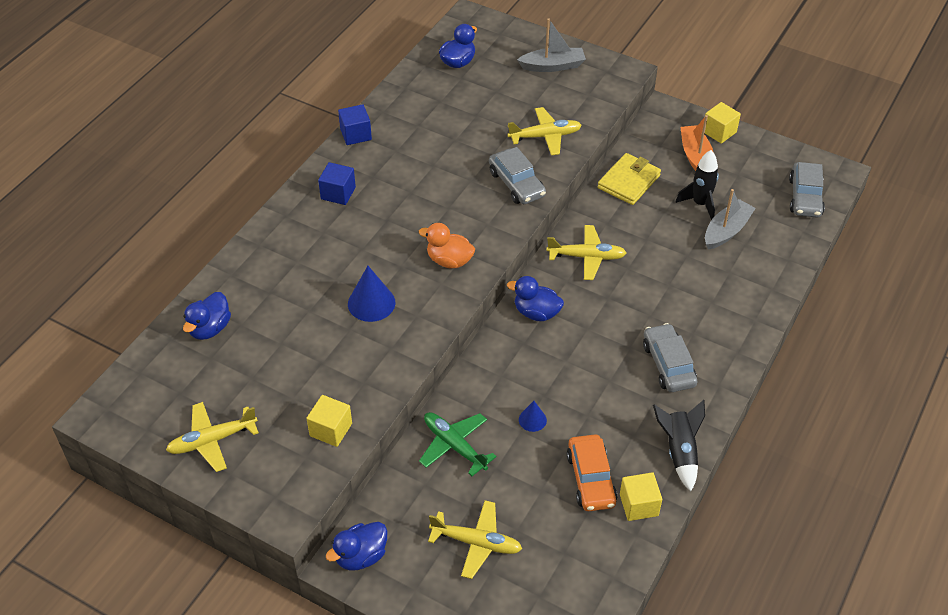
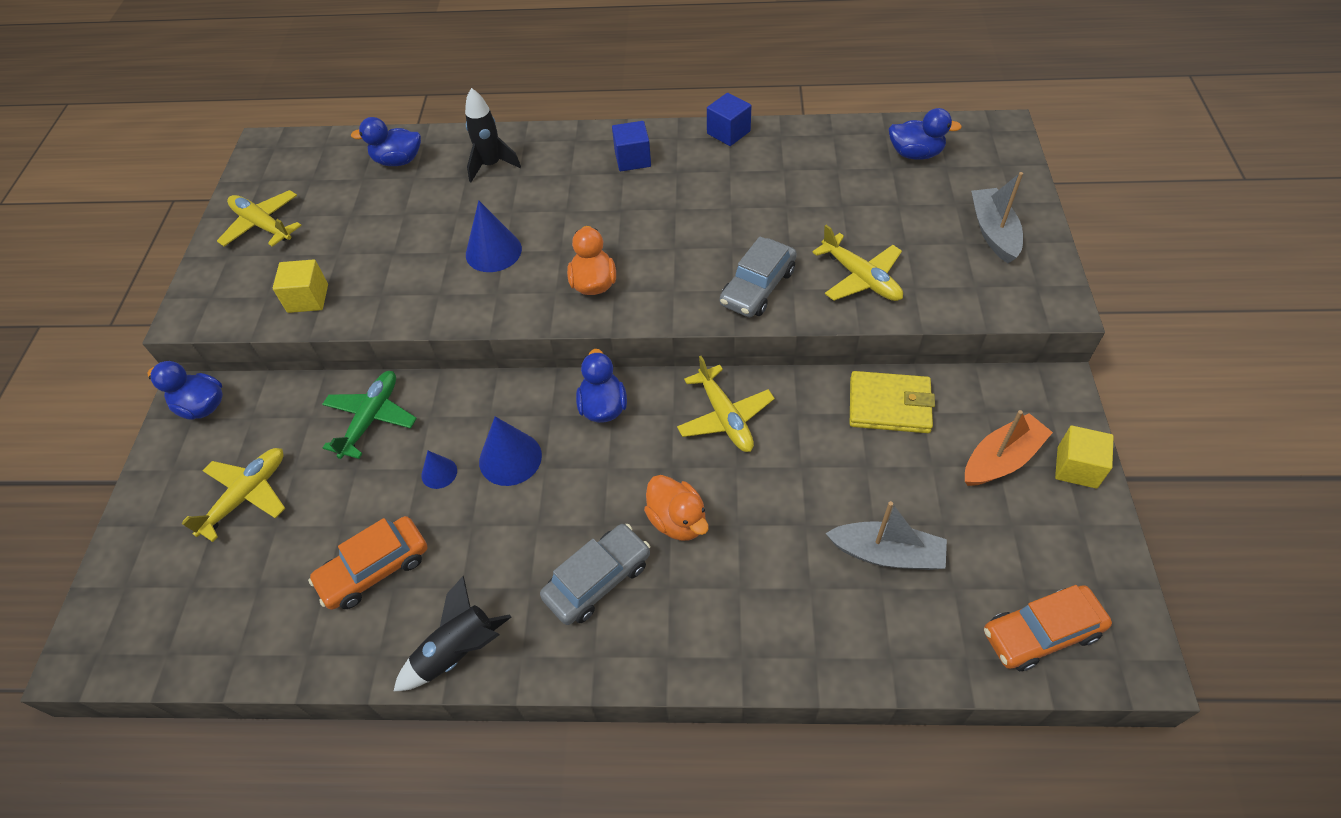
camera: 65 degrees right, 5 degrees up
yellow plane [428,500,522,579] -> yellow plane turned 135 degrees counterclockwise [181,448,285,542]
grey boat [517,18,586,72] -> grey boat turned 150 degrees counterclockwise [971,172,1023,264]
yellow cube [620,472,662,521] -> none
black rocket [675,150,719,220] -> black rocket moved to [465,88,521,182]
grey car [789,162,825,217] -> orange car [984,585,1112,671]
none -> blue cone [479,416,542,486]
none -> orange duck [644,475,709,541]

